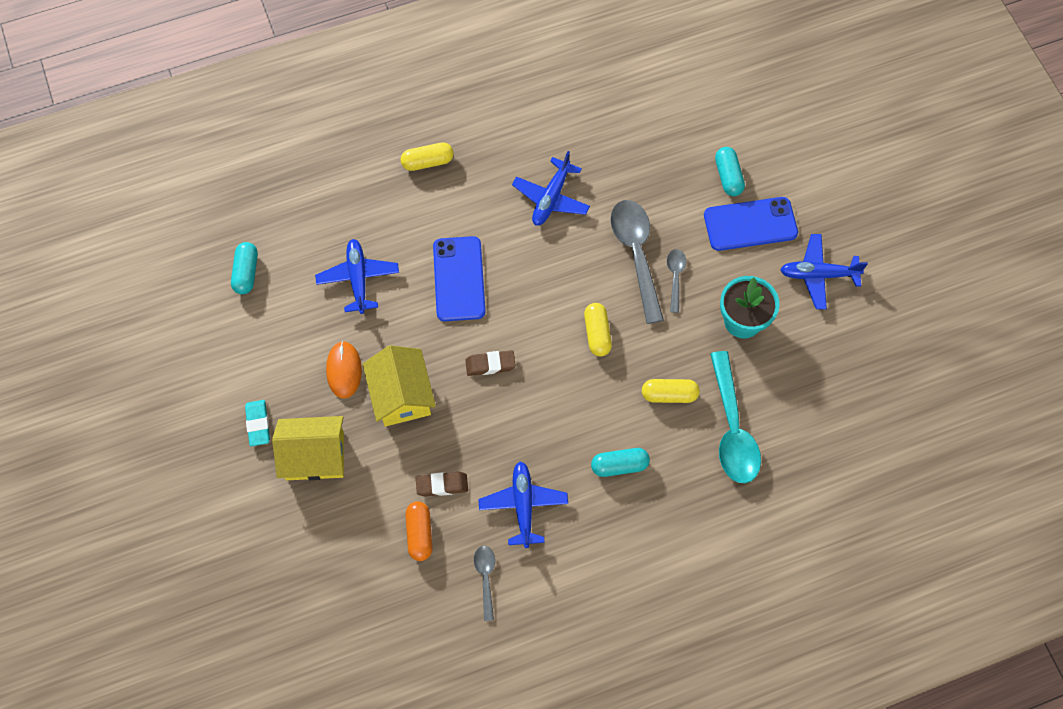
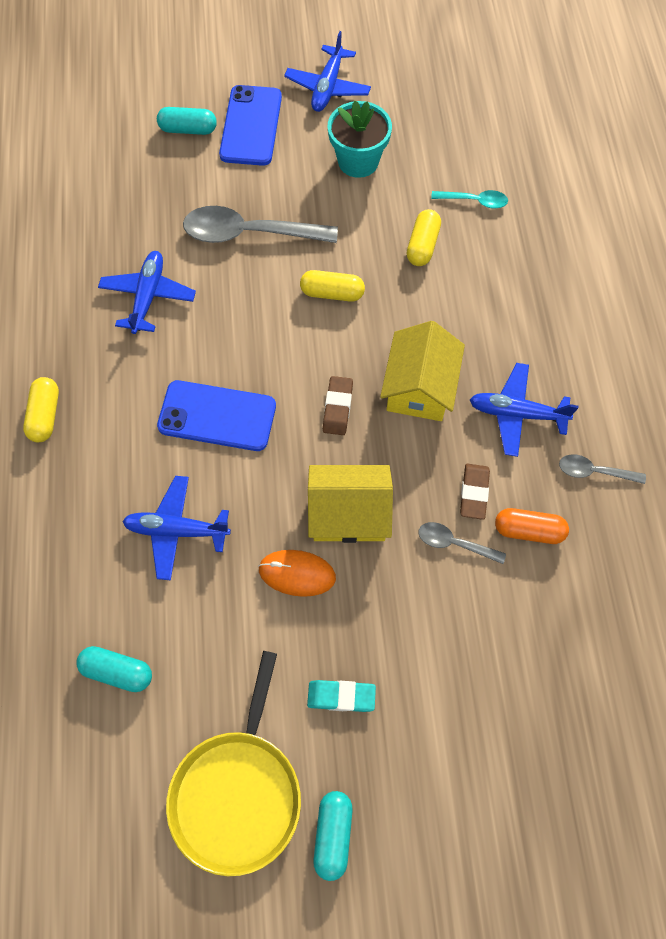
camera: 75 degrees left, 0 degrees up
yellow house [272,416,344,480] -> yellow house moved to [380,321,465,421]
blue plane [512,151,590,226] -> blue plane turned 120 degrees counterclockwise [98,251,196,334]
turquoise capsule [591,448,650,477] -> turquoise capsule moved to [313,791,353,881]
grey spoon [667,249,686,313] -> grey spoon moved to [418,522,506,564]
turquoise spoon [710,351,761,483] -> turquoise spoon [431,190,508,209], size x0.50
none -> yellow pan [166,651,301,876]

